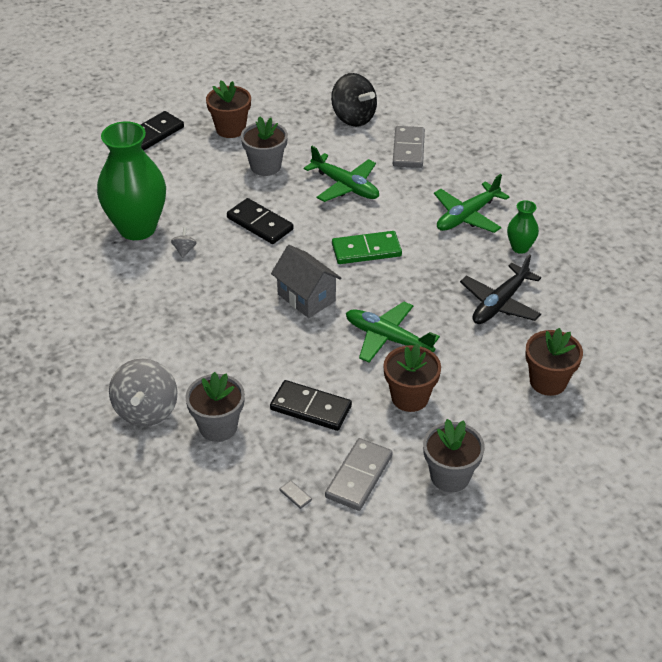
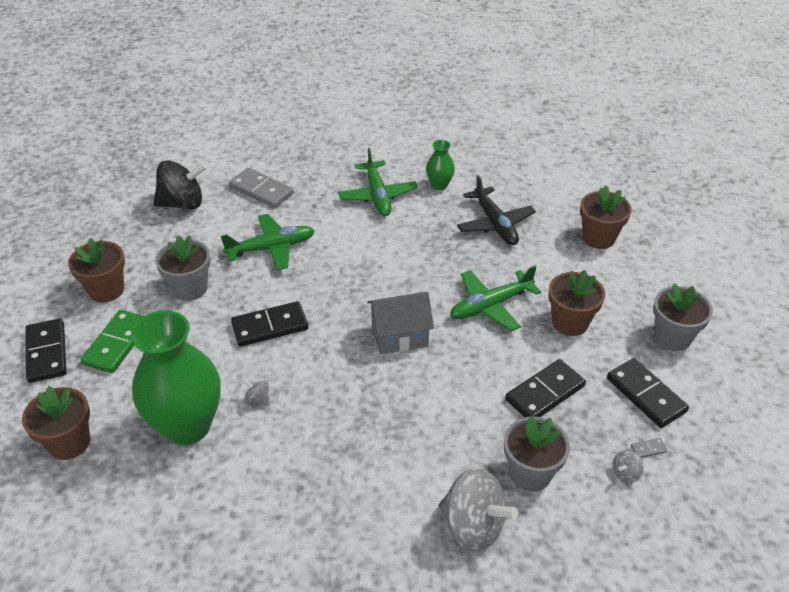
camera: 60 degrees left, 0 degrees up
grey domino [325,438,392,511] -> black domino [607,358,689,428]
green domino [332,231,402,264] -> green domino moved to [81,310,144,373]
none -> brown flower pot [22,386,90,460]
none -> grey spinning top [613,450,644,483]

